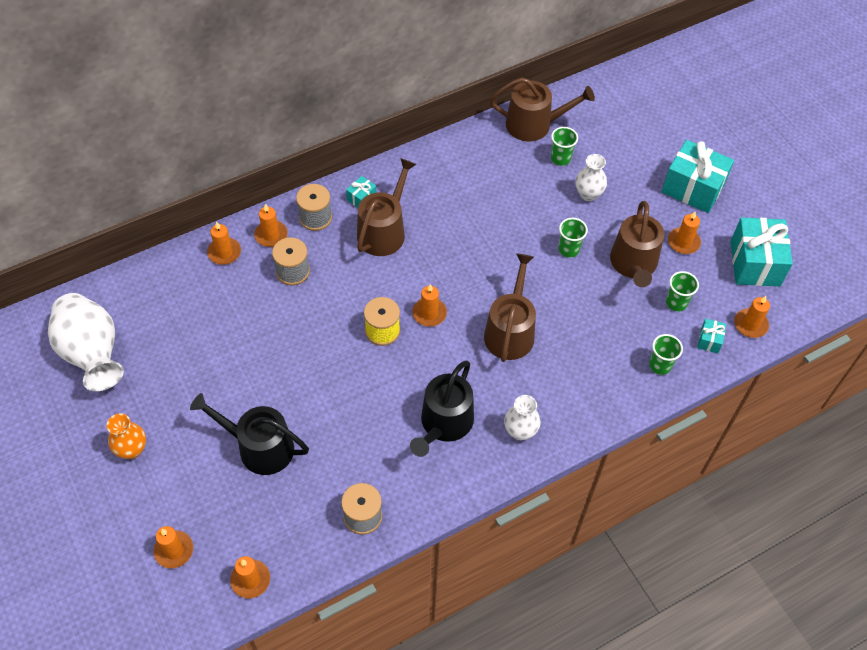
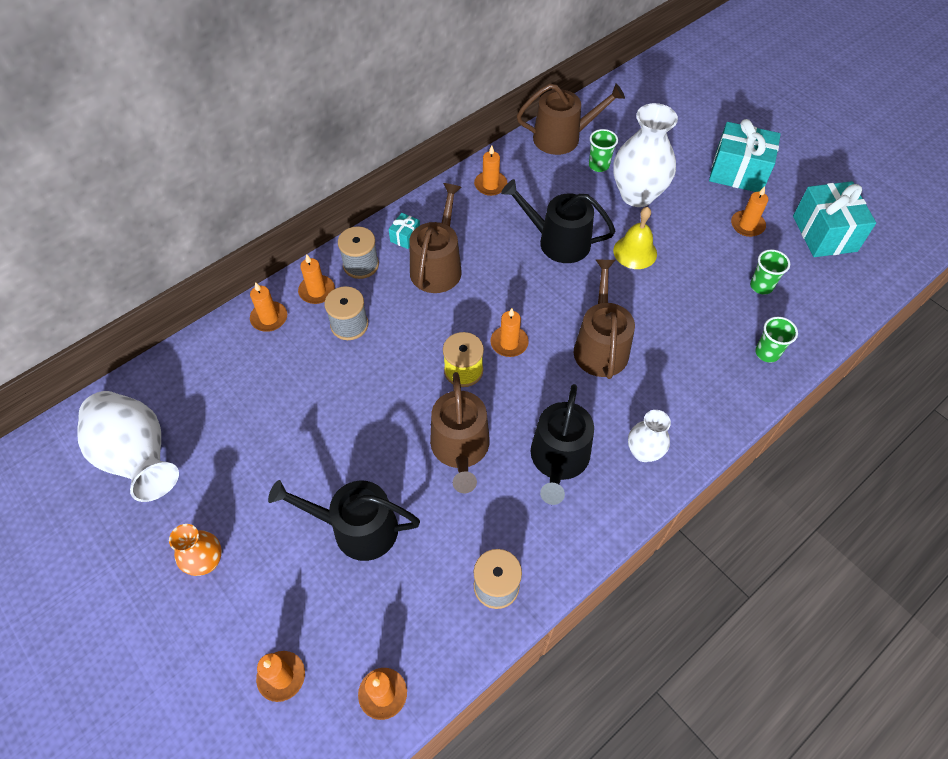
camera: 10 degrees left, 0 degrees up
green cup [559,218,588,258] -> yellow bell [613,207,657,269]
white vase [575,154,607,201] -> white vase [613,103,678,207], size x1.83
brown watering can [610,201,664,287] -> brown watering can moved to [430,372,490,493]
turquoise gift [697,319,726,353] -> none
orange candle [734,296,770,338] -> orange candle moved to [474,145,507,196]
none -> black watering can [501,179,615,263]

